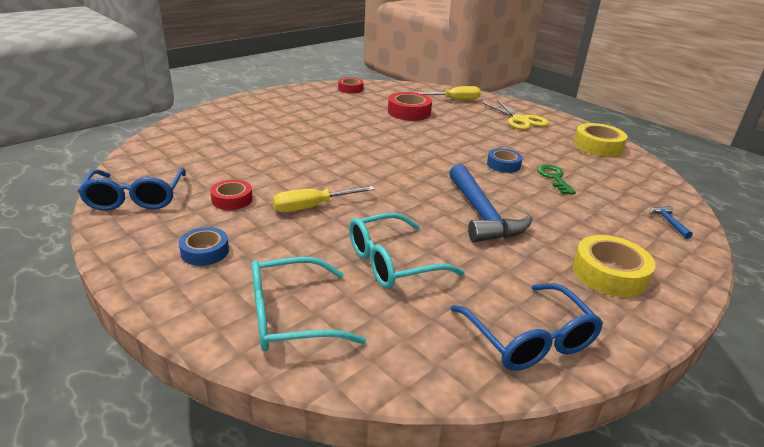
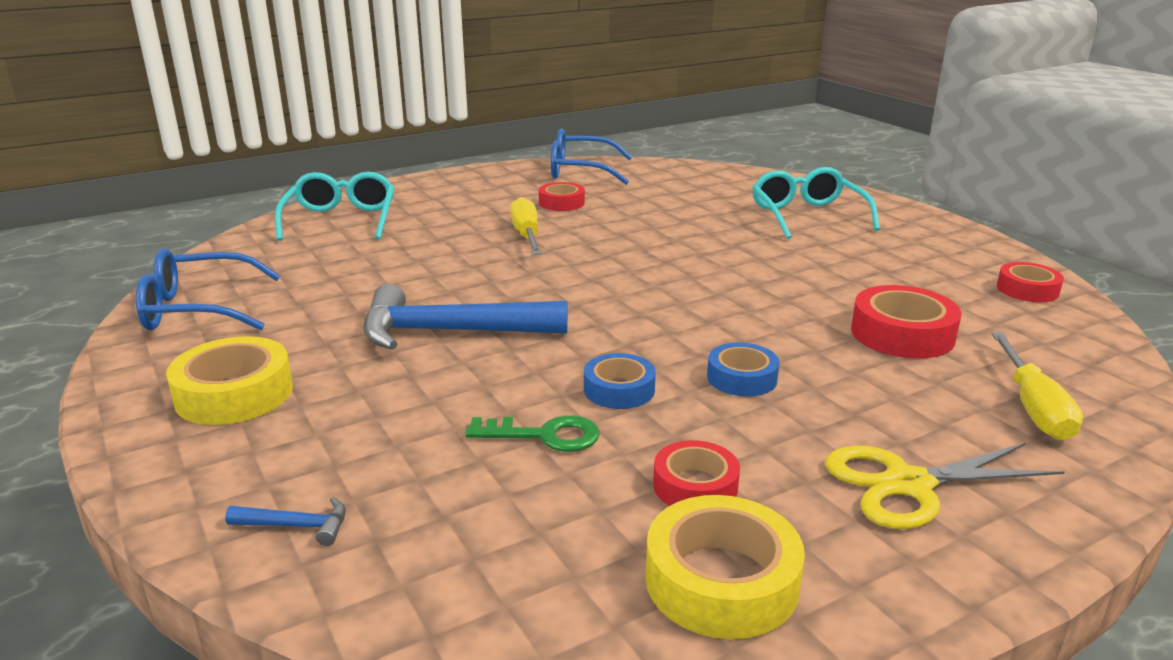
camera: 105 degrees right, 5 degrees down
blue tape [179,227,229,266] -> blue tape moved to [707,343,780,397]
turquoise glasses [349,213,465,289] -> turquoise glasses moved to [752,167,880,239]
none -> red tape [653,440,740,506]

